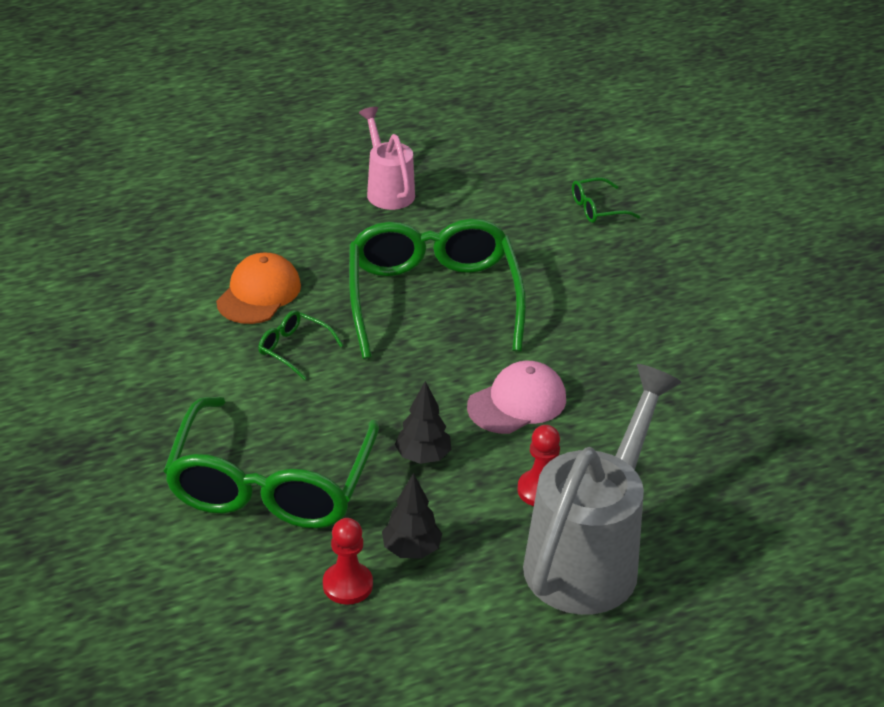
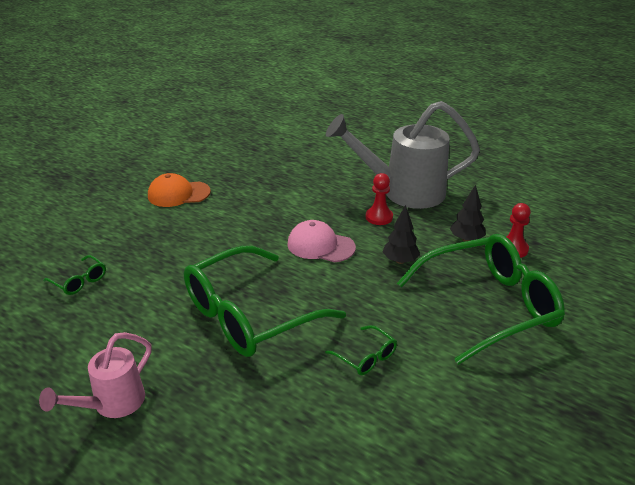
camera: 120 degrees left, 5 degrees down
orange cap [216,253,301,324] -> orange cap moved to [148,173,211,207]
green glasses [258,310,344,380] -> green glasses turned 45 degrees counterclockwise [325,325,397,375]

